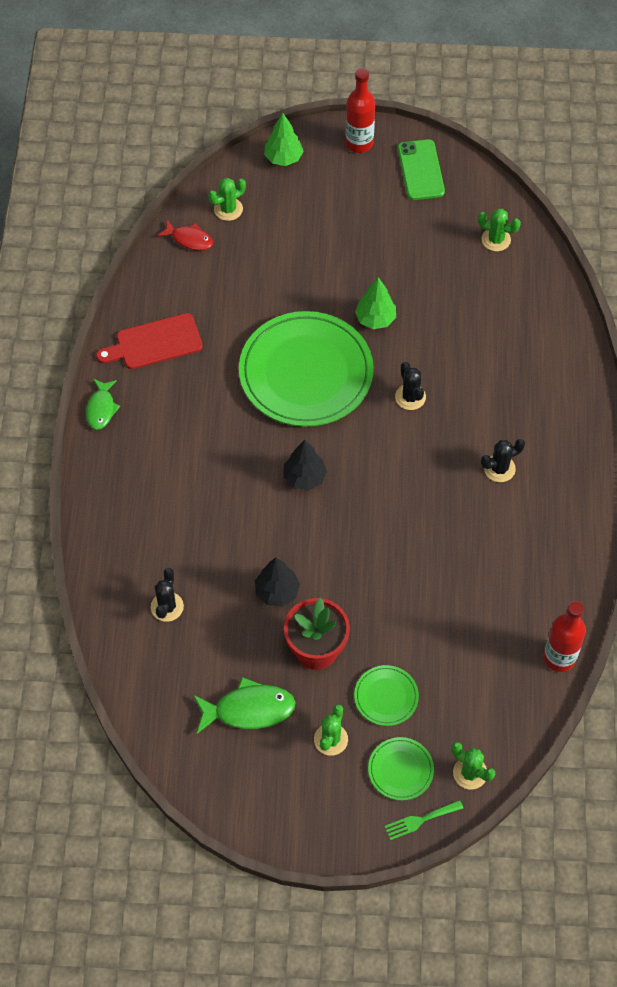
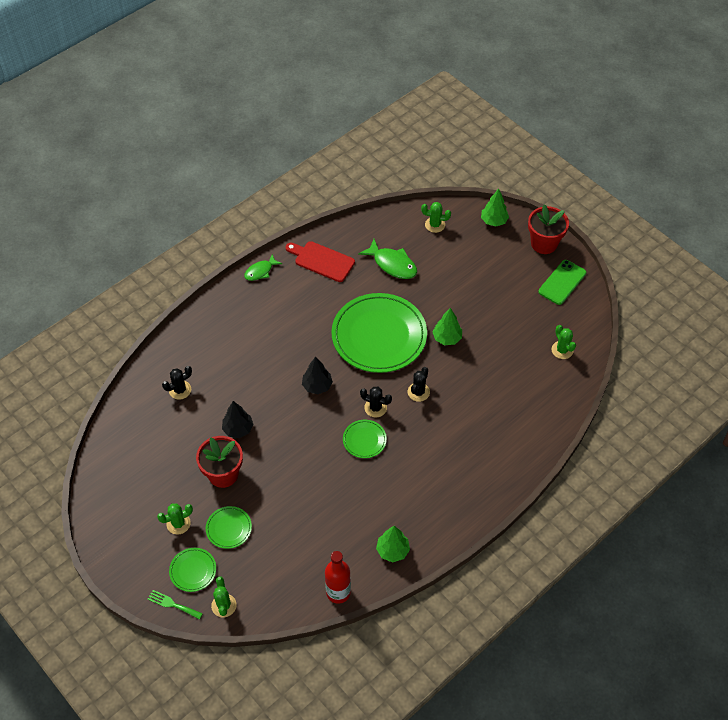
camera: 45 degrees right, 5 degrees down
red fish [157,219,213,251] -> none
green fish [193,677,296,734] -> green fish moved to [358,239,417,279]
red bottle [346,68,375,153] -> red flower pot [528,205,569,254]
black cactus [481,439,525,482] -> black cactus moved to [360,387,392,417]
none -> green plate [343,420,387,458]
none -> green tree [376,526,410,562]

